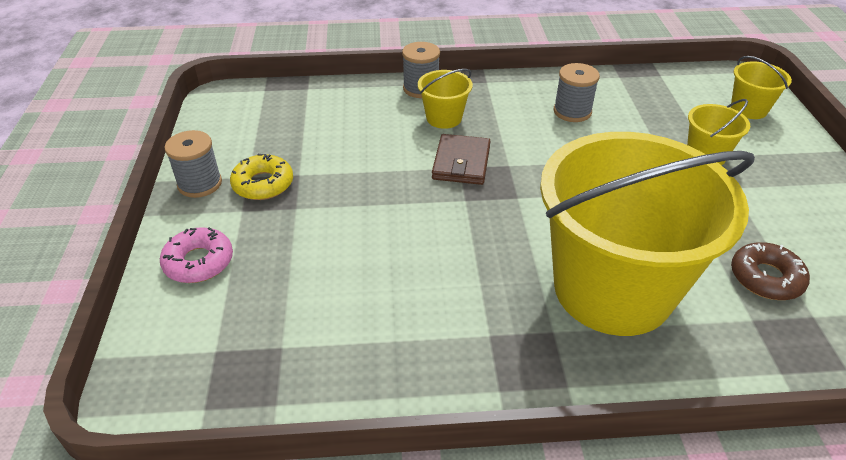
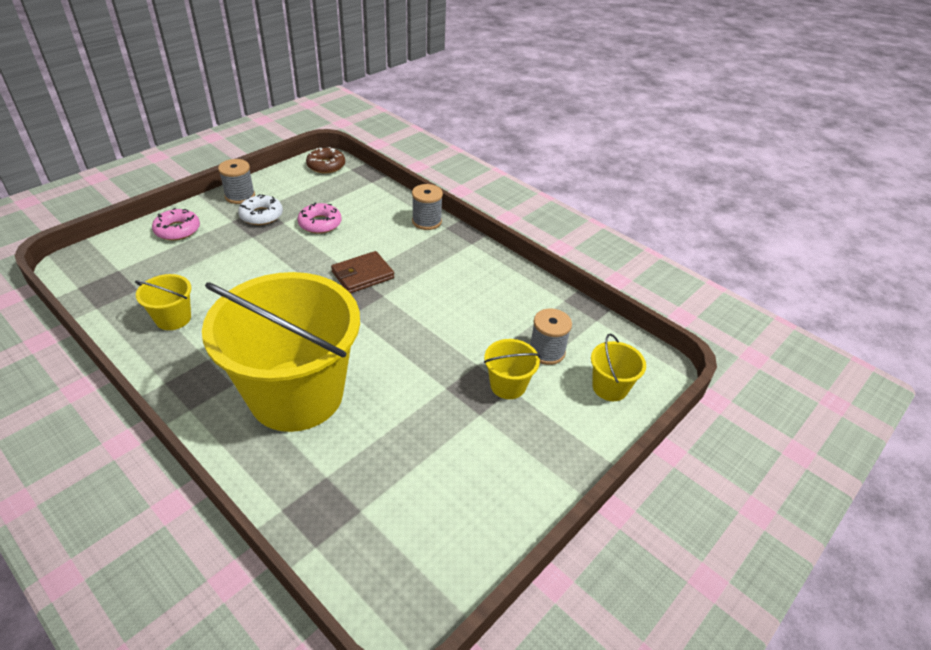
camera: 45 degrees right, 0 degrees up
yellow donut [230,154,293,200] -> white donut [238,194,283,225]
yellow bucket [418,69,473,129] -> yellow bucket moved to [135,274,191,330]
grey spool [554,63,600,122] -> grey spool moved to [530,309,572,365]
brown donut [731,242,810,300] -> brown donut moved to [306,147,345,173]
none -> pink donut [297,202,342,234]

